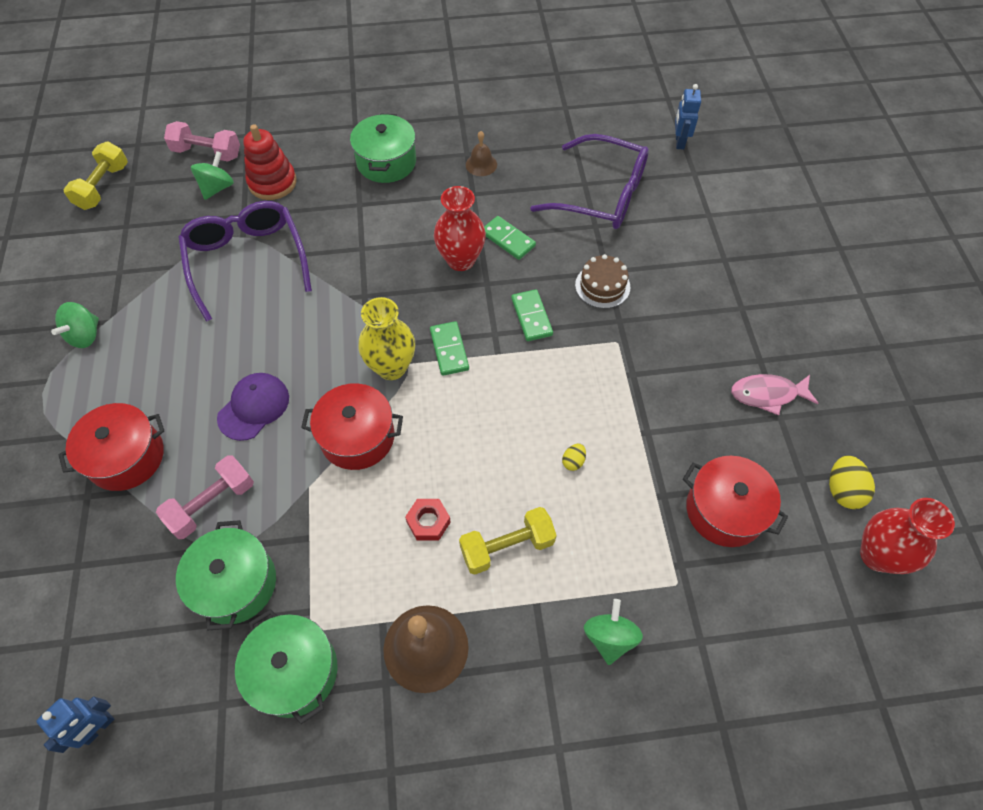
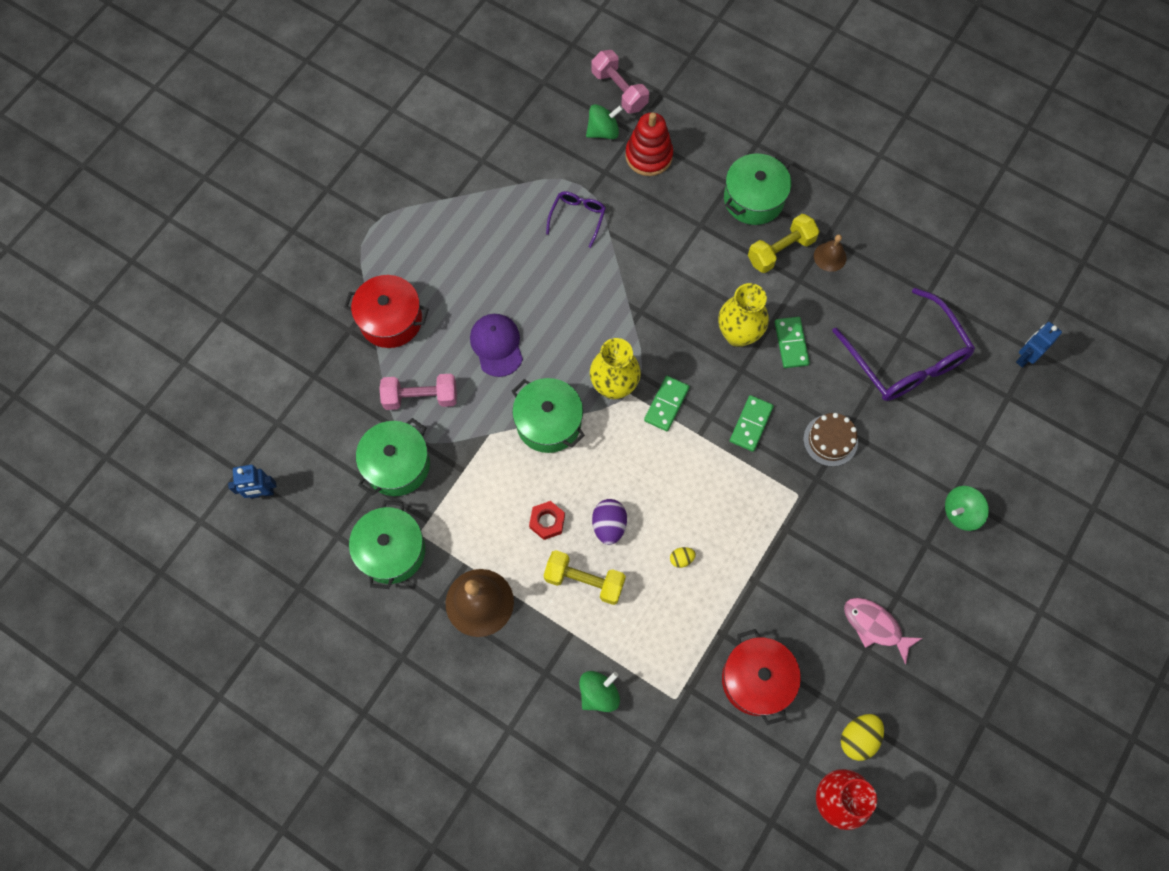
camera: 40 degrees right, 10 degrees up
green spinning top [51,302,99,348] -> green spinning top moved to [945,486,989,531]
yellow dumbbell [63,142,128,210] -> yellow dumbbell moved to [748,214,820,273]
purple glasses [178,201,312,322] -> purple glasses [546,191,606,248], size x0.49
purple cap [217,373,289,441] -> purple cap turned 90 degrees counterclockwise [470,314,523,377]
red pot [301,383,403,470] -> green pot [512,378,585,453]
red vase [434,186,486,271] -> yellow vase [718,283,769,347]
none -> purple egg [592,499,627,545]

